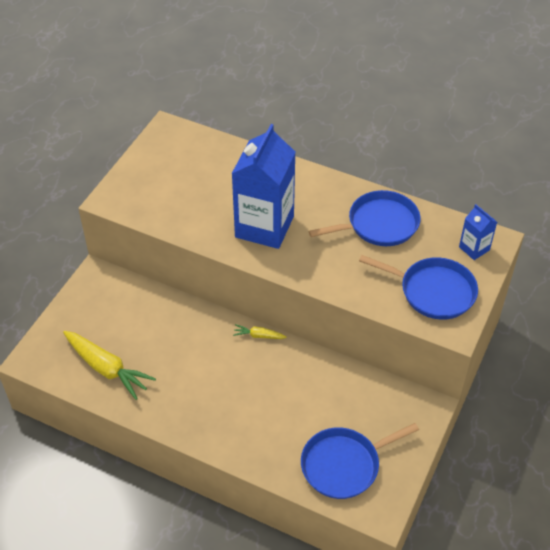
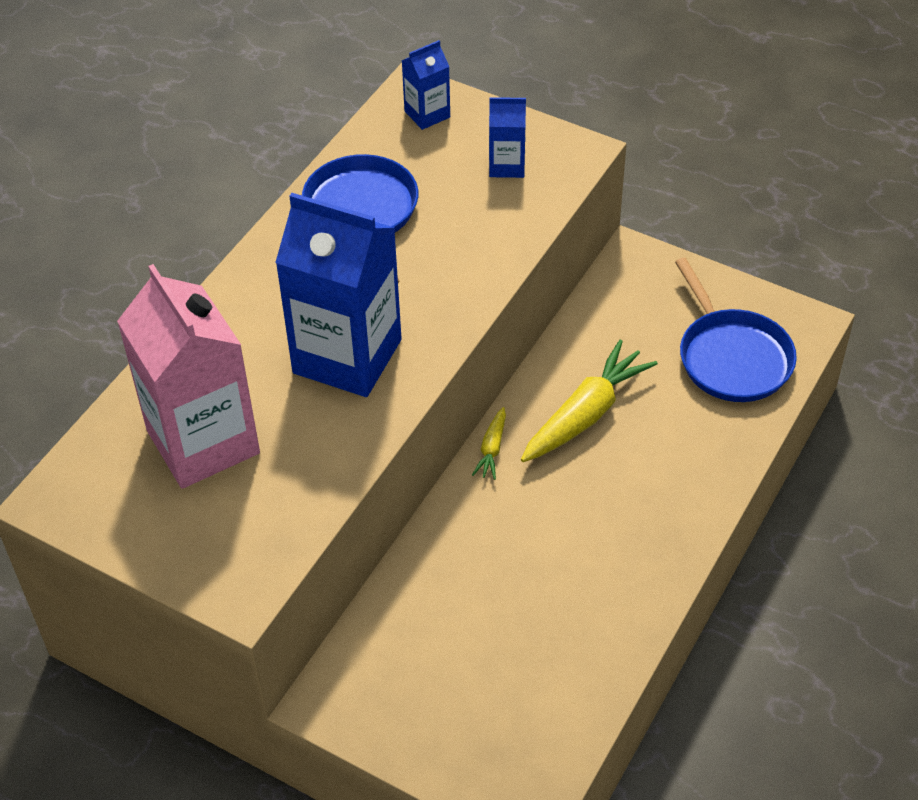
camera: 85 degrees left, 0 degrees up
yellow carrot [63,331,156,400] -> yellow carrot moved to [521,340,658,462]
blue pan [359,255,478,320] -> blue carton [489,97,526,178]
none -> pink carton [117,264,260,489]

